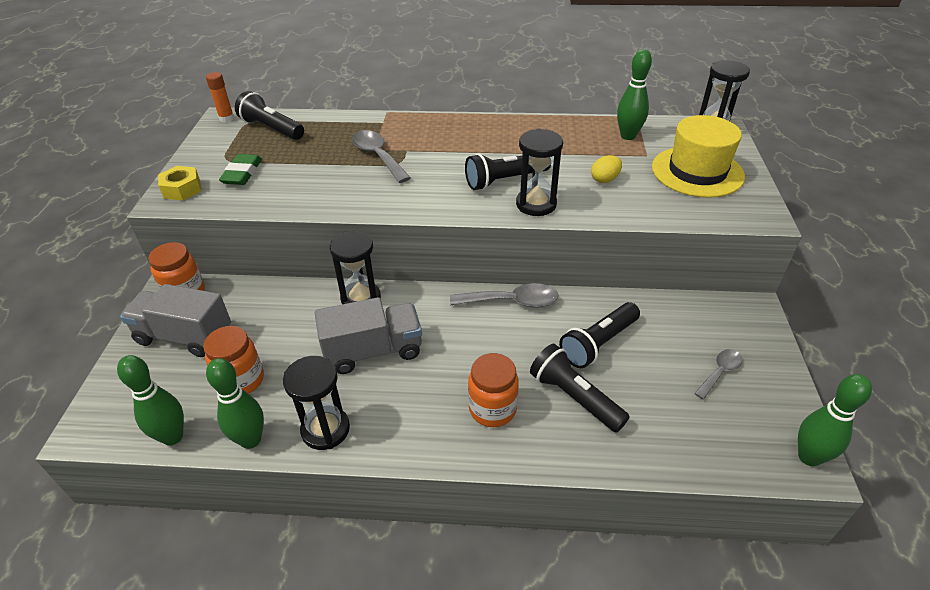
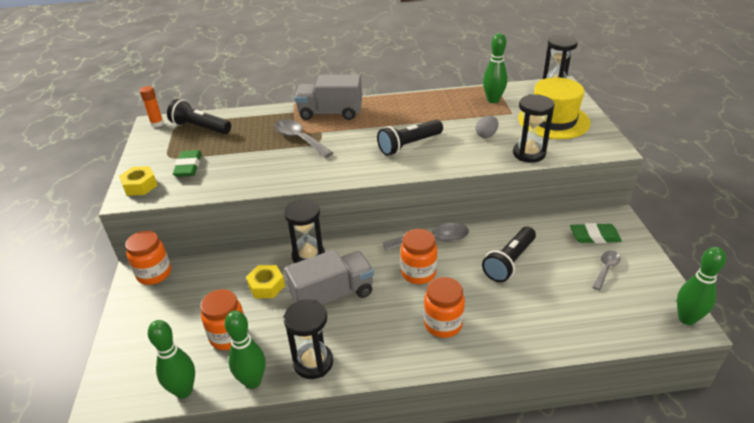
camera: 10 degrees left, 5 degrees down
grey truck [120,284,231,357] -> grey truck moved to [295,75,362,120]
black hourglass [516,129,563,216] -> black hourglass moved to [513,94,554,163]
black flashlight [530,344,630,432] -> none
yellow egg [591,155,622,183] -> grey egg [476,116,499,138]
none -> yellow nut [246,265,285,298]
none -> orange jar [401,229,437,284]
none -> green eraser [570,223,622,243]

